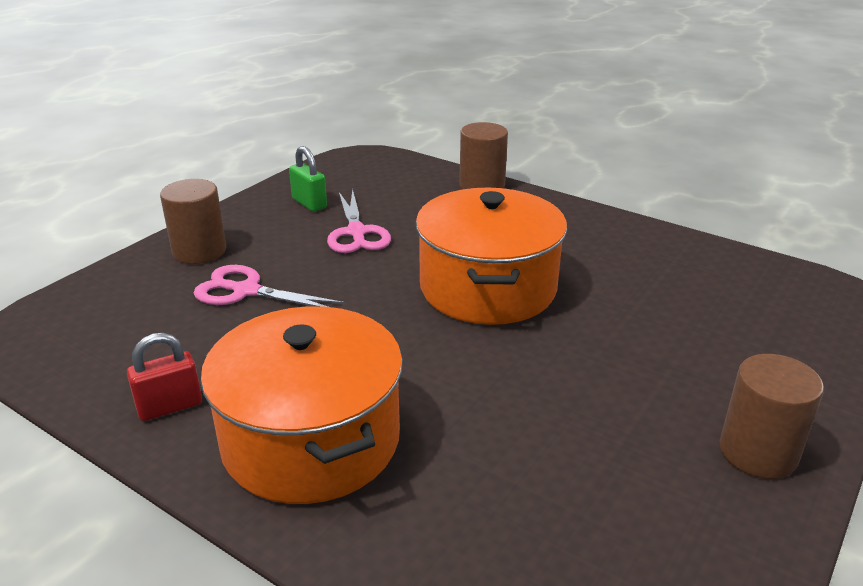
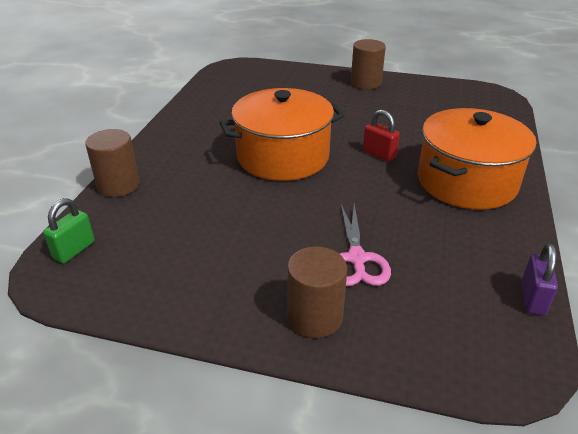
camera: 110 degrees left, 5 degrees up
red padlock [127,333,202,421] -> red padlock moved to [363,110,400,162]
green padlock [289,146,327,212] -> green padlock moved to [43,198,95,264]
pink scissors [327,189,391,253] -> none
none -> purple padlock [521,243,558,316]

